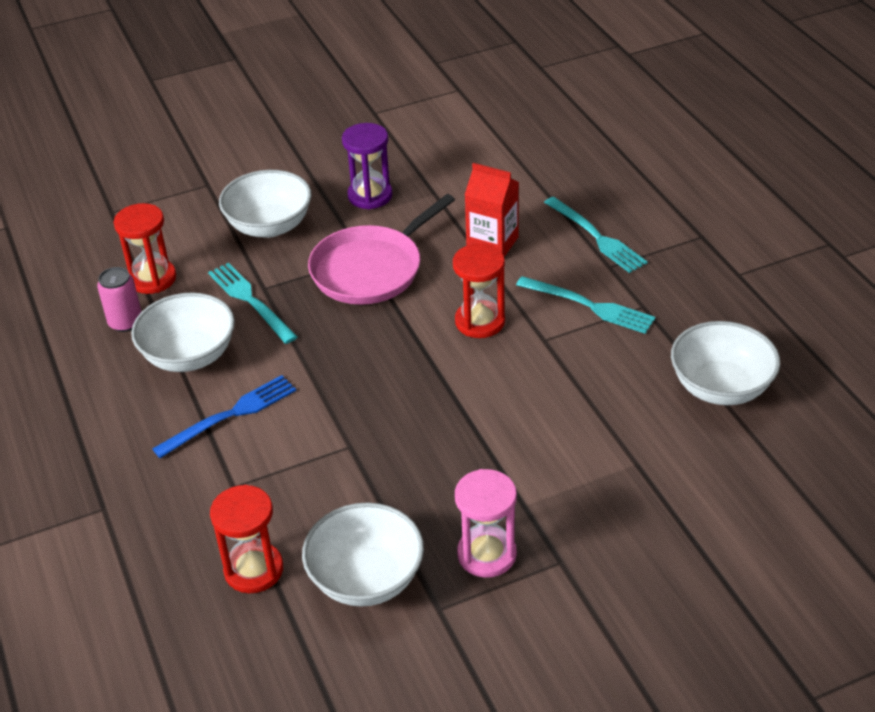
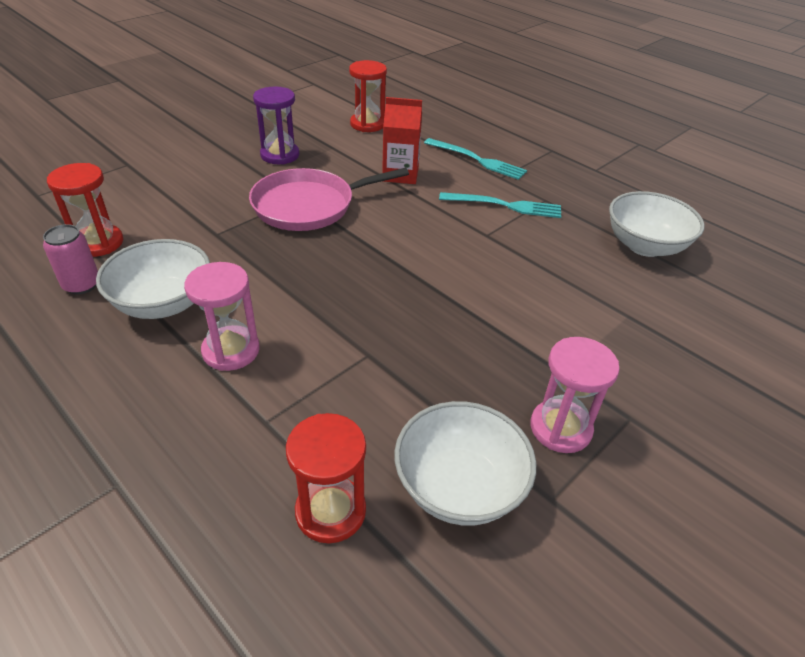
camera: 25 degrees left, 0 degrees up
blue fork [152,375,296,458] -> pink hourglass [184,262,260,371]
turquoise fork [208,263,298,344] -> none
white bowl [219,170,311,238] -> none
pink pan [308,194,455,305] -> pink pan turned 45 degrees clockwise [249,168,409,231]
red hourglass [453,244,505,338] -> red hourglass moved to [349,60,387,132]

